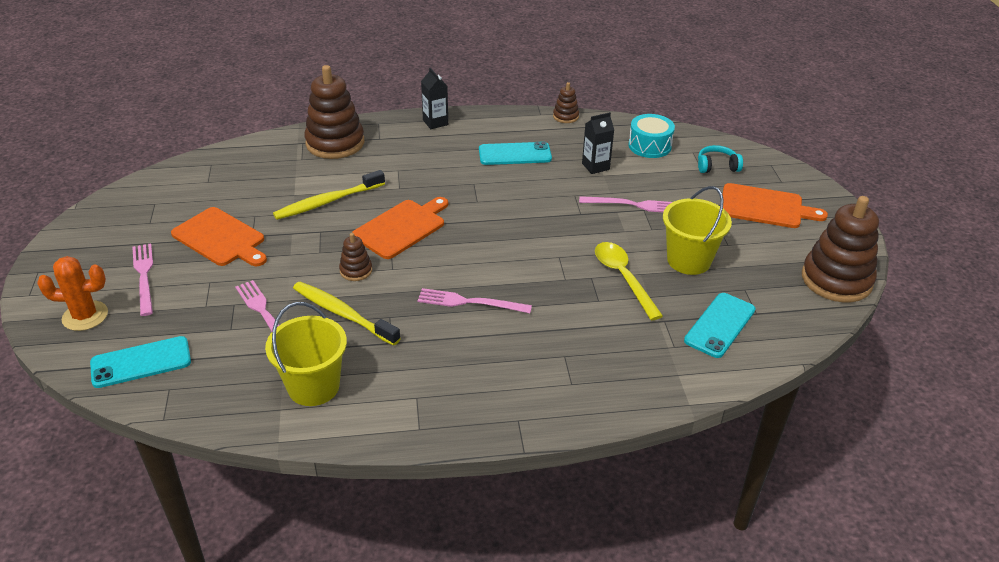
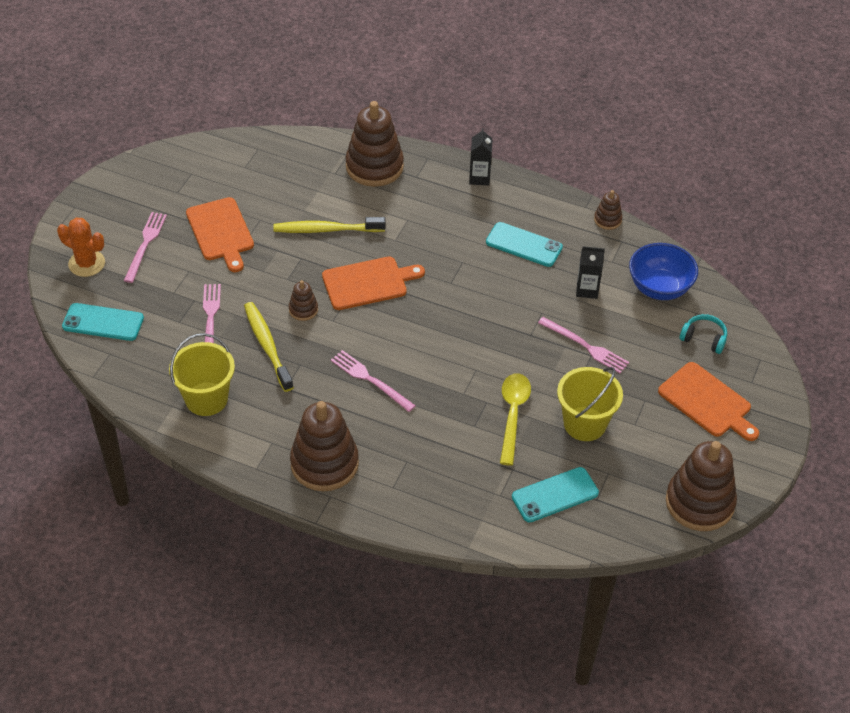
camera: 30 degrees right, 10 degrees up
turquoise drum [628,114,675,158] -> blue bowl [629,243,698,300]
none -> brown stacking toy [290,401,359,491]

